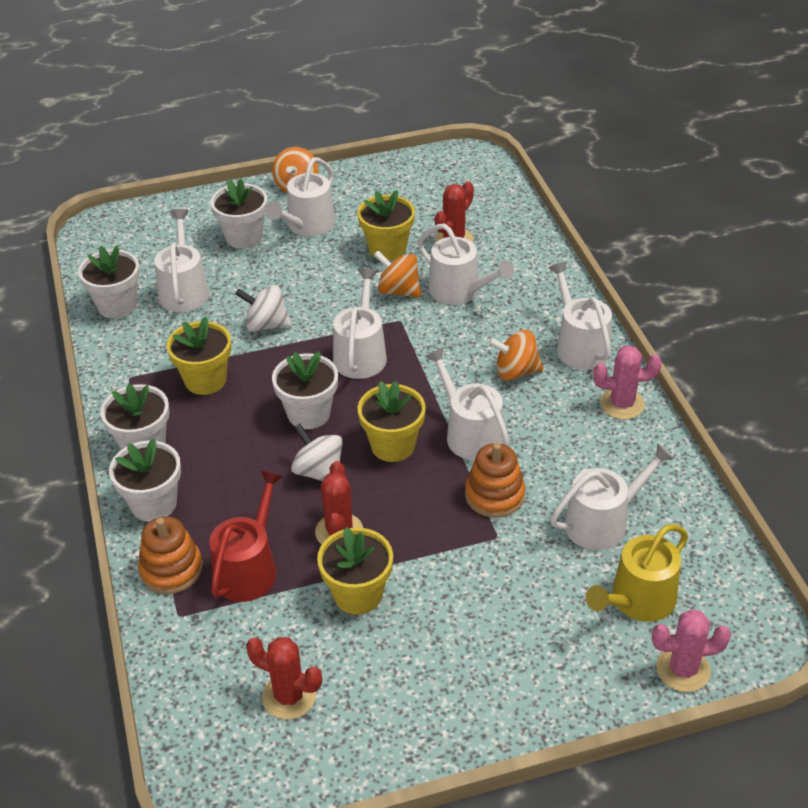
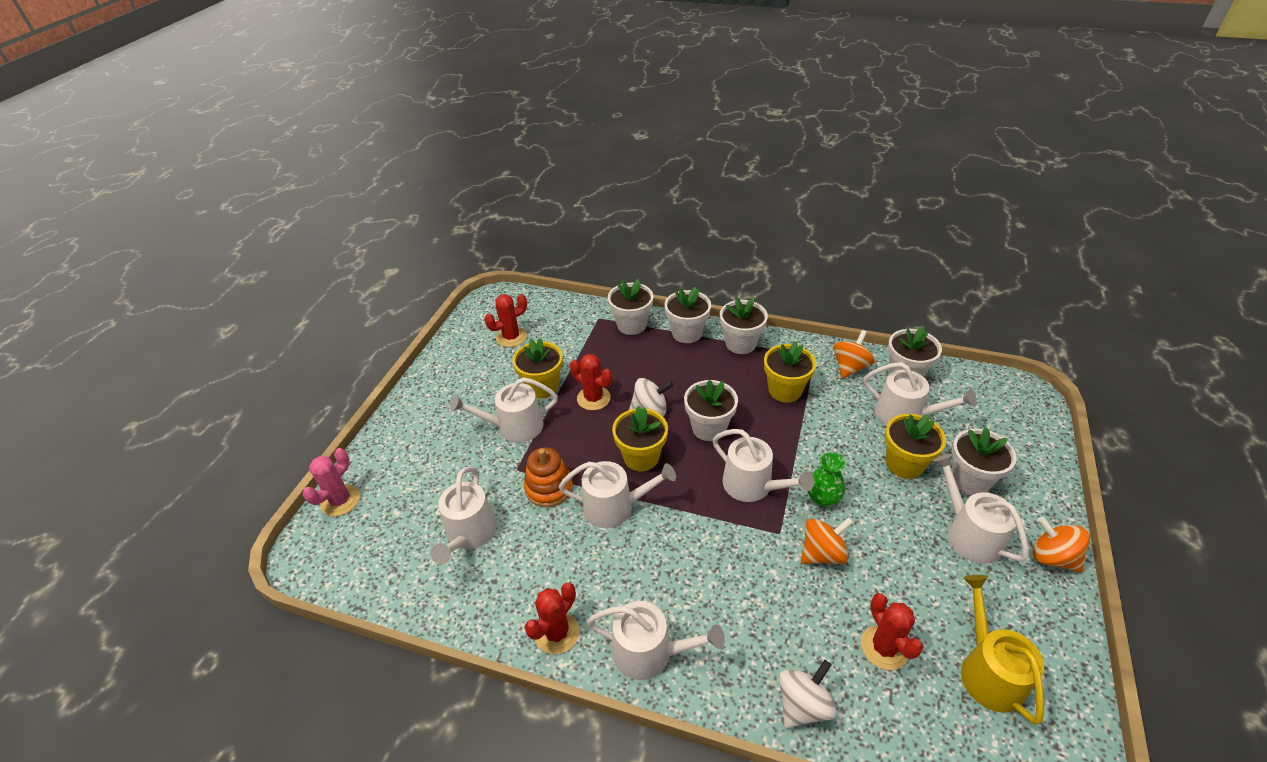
camera: 125 degrees right, 0 degrees up
orange stacking toy [138,516,203,594] -> white flower pot [608,279,653,335]
red watering can [209,470,283,602] -> none
white spinning top [235,285,292,332] -> white spinning top moved to [779,660,837,728]
yellow flower pot [357,190,415,261] -> yellow flower pot moved to [885,414,946,479]
white watering can [418,224,514,305] -> white watering can moved to [450,377,558,443]
orange spinning top [488,330,544,381] -> orange spinning top moved to [833,330,875,379]
yellow watering can [586,524,688,622] -> yellow watering can moved to [961,575,1044,725]
pink cactus [593,345,662,420] -> red cactus [525,583,579,654]
none -> green vase [807,453,845,507]

